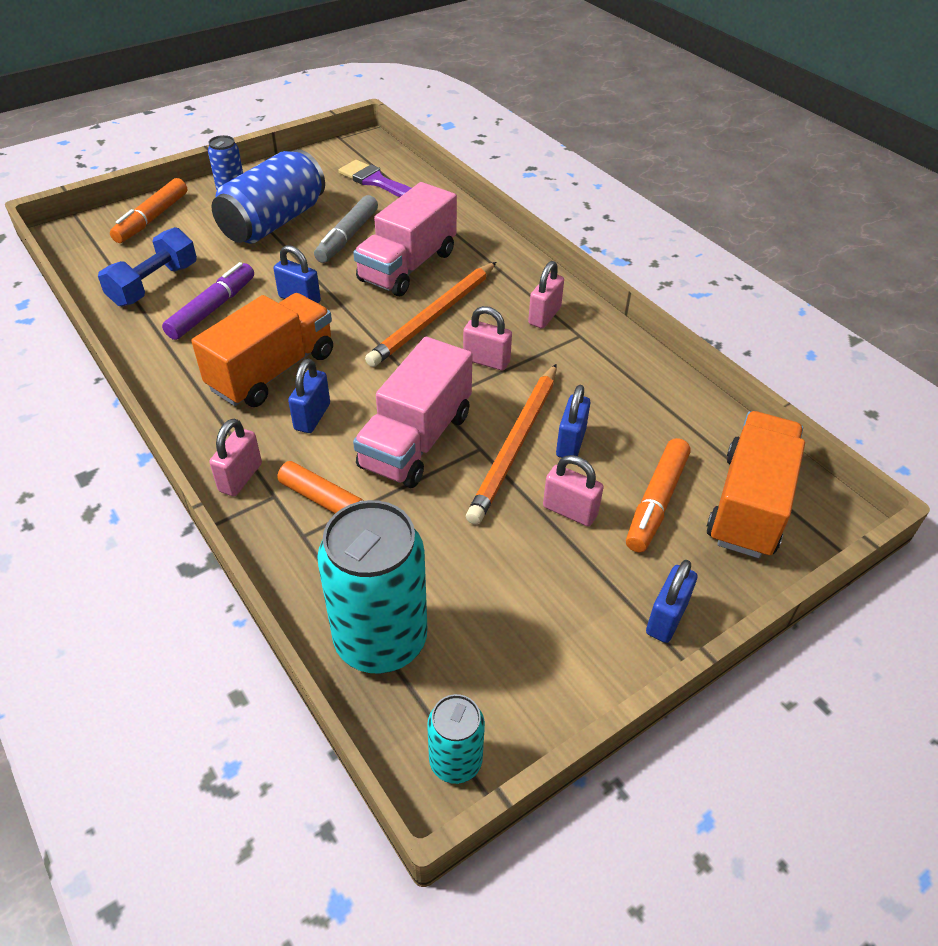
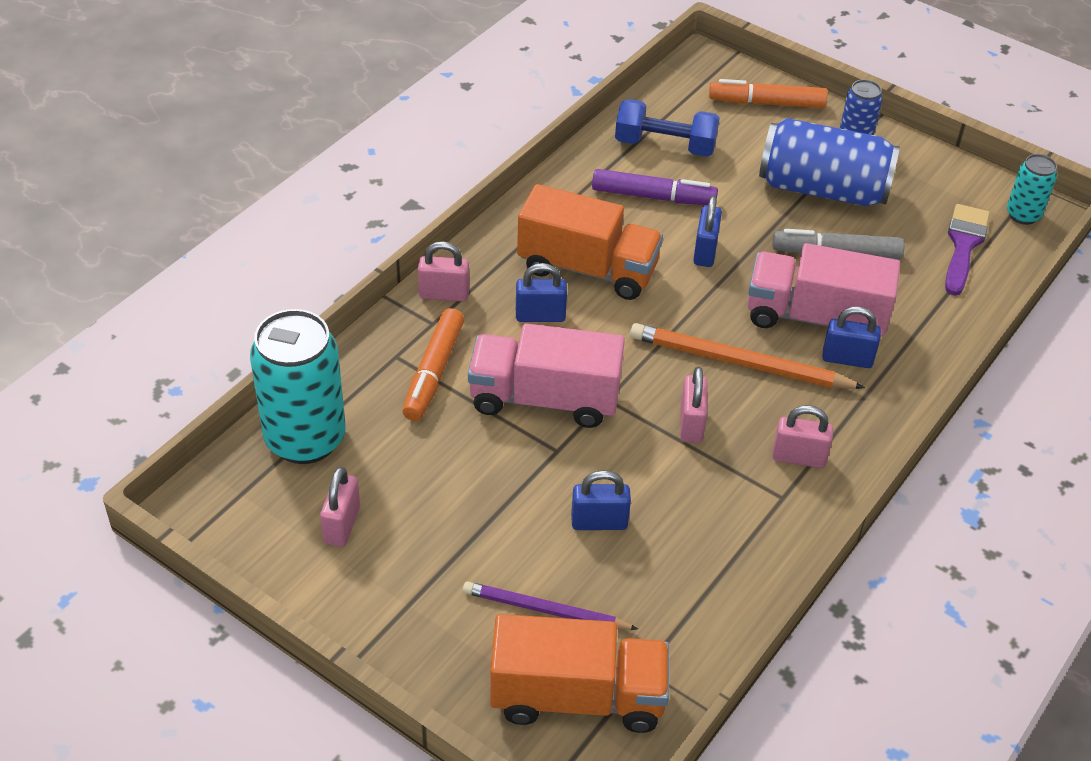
camera: 70 degrees right, 0 degrees up
turquoise can [427,694,485,784] -> turquoise can moved to [1007,154,1057,225]
orange pencil [466,364,557,525] -> none
pink padlock [543,455,604,526] -> pink padlock moved to [320,467,360,547]
orange marker [626,438,691,552] -> purple pencil [463,581,638,630]
blue padlock [646,560,697,643] -> blue padlock moved to [822,306,881,368]

